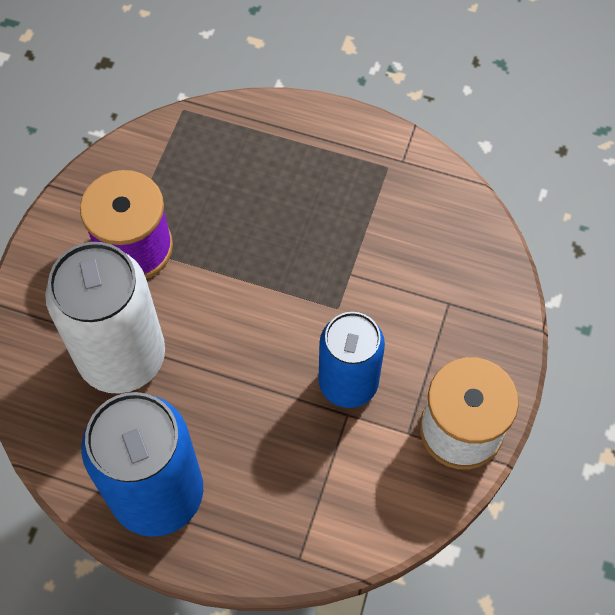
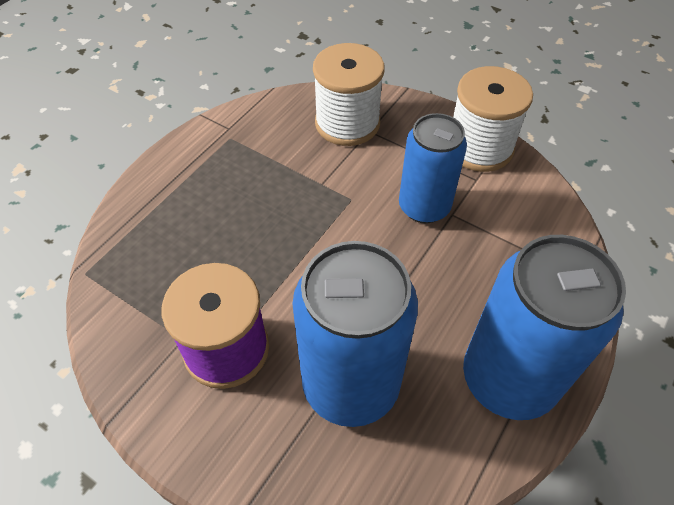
camera: 75 degrees left, 10 degrees down
white can [45,242,165,394] -> blue can [292,241,418,427]
none -> white spool [313,43,384,146]

